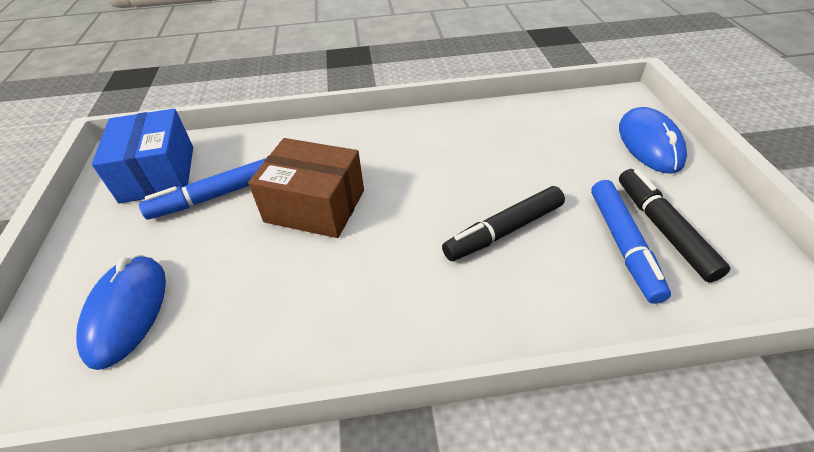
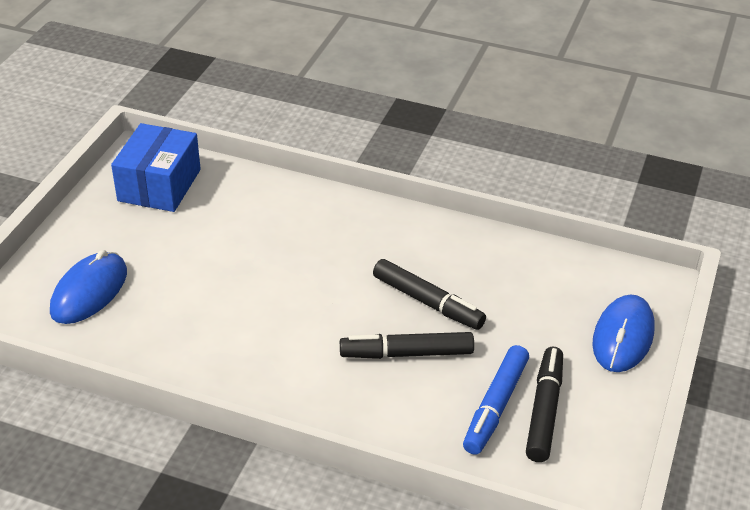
camera: 25 degrees right, 5 degrees down
blue marker [139,158,266,220] -> none
brown box [248,138,364,238] -> none
none -> black marker [373,259,486,330]

